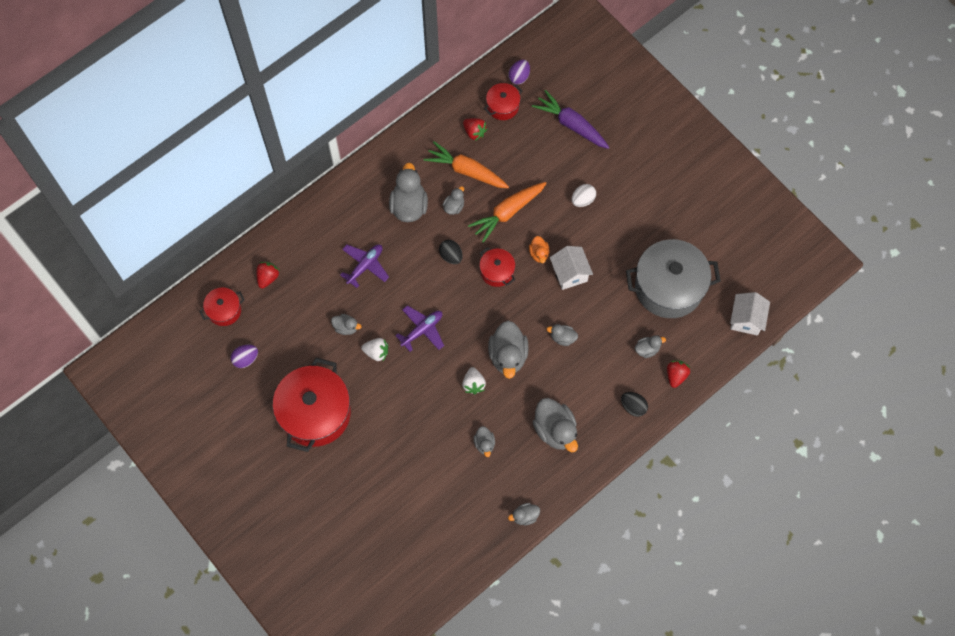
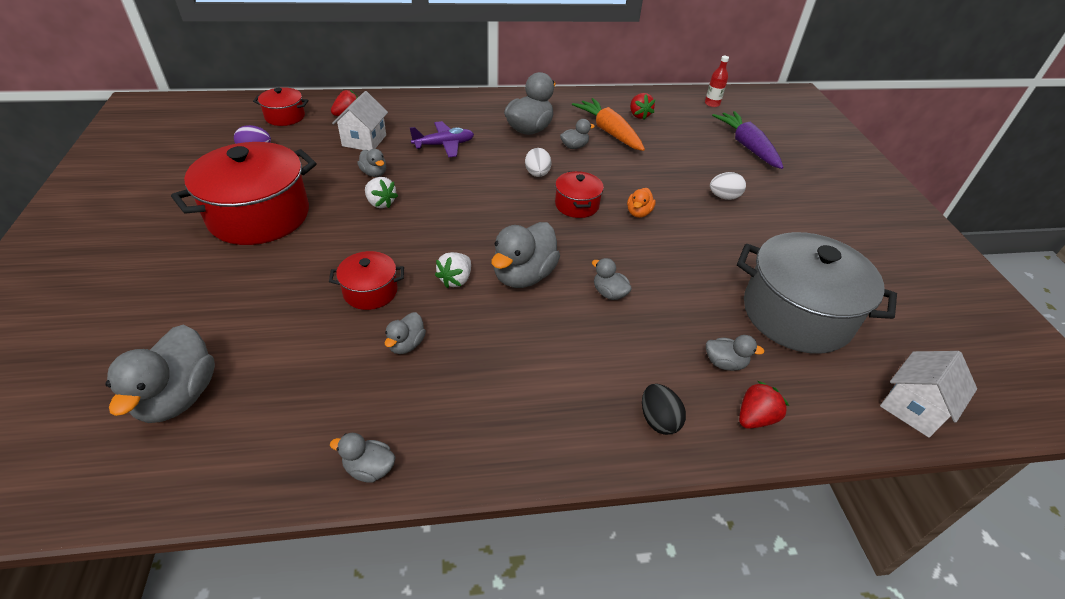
camera: 30 degrees right, 25 degrees down
purple plane [395,305,444,352] -> none
black egg [439,240,463,264] -> white egg [525,148,552,177]
orange carrot [468,182,547,243] -> none
red pot [484,83,522,120] -> red pot moved to [329,251,404,310]
purple egg [508,60,530,85] -> red bottle [705,56,729,107]
grey duck [533,398,578,452] -> grey duck moved to [106,325,215,423]
white house [550,246,593,290] -> white house moved to [332,91,388,150]

